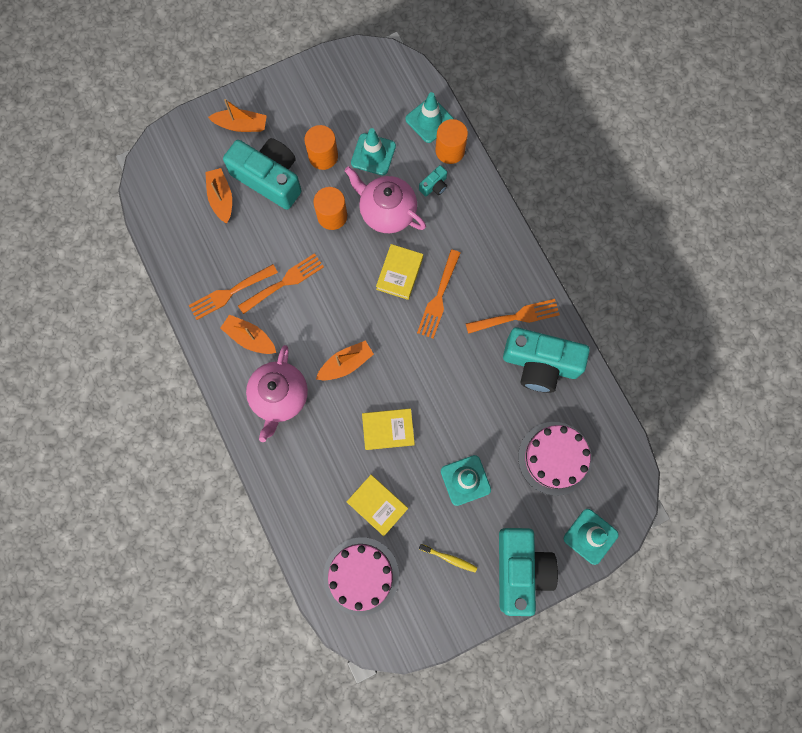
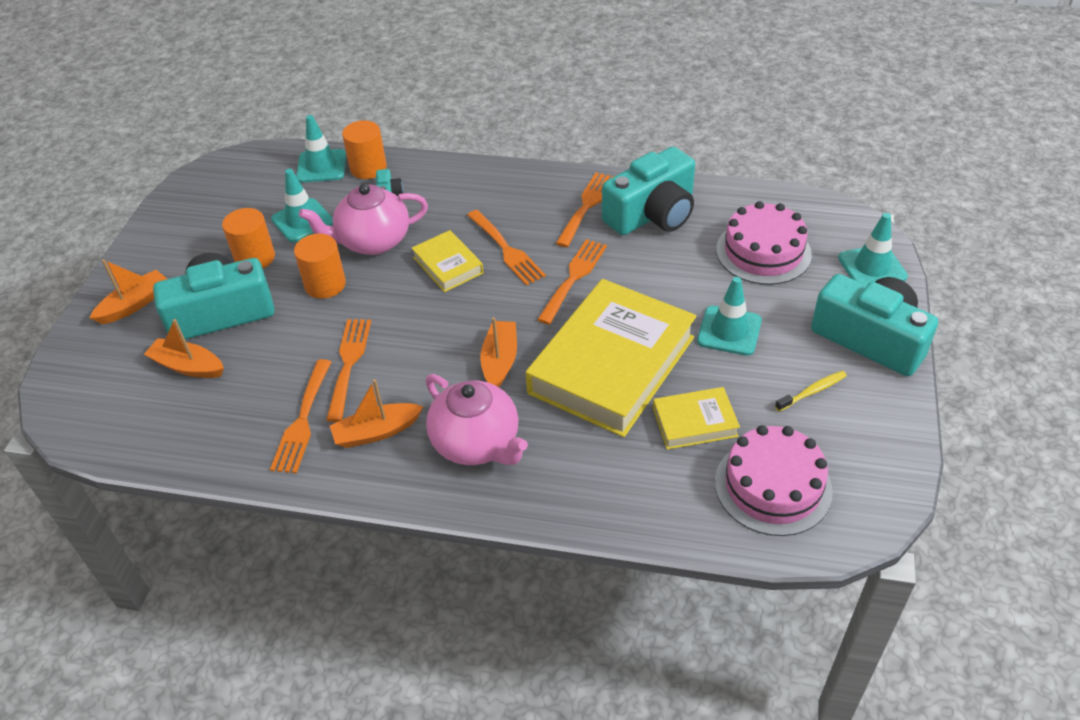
camera: 50 degrees left, 30 degrees down
yellow book [362,409,415,450] -> yellow book [526,279,697,437], size x2.16
none -> orange fork [537,239,607,325]

